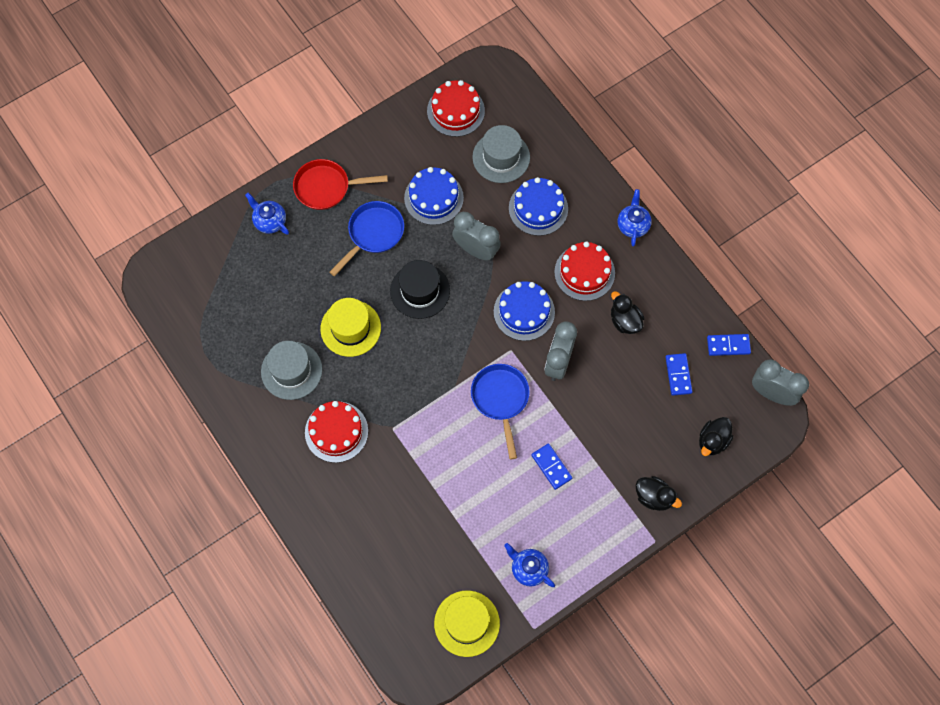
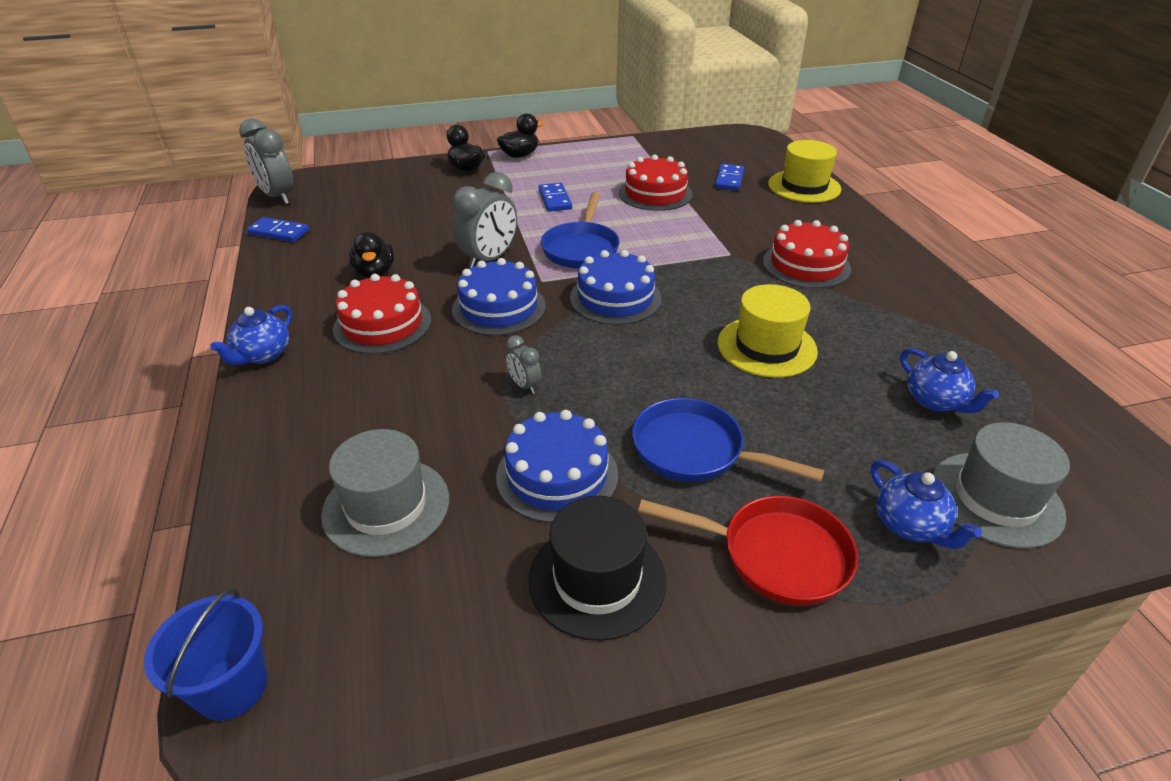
camera: 160 degrees left, 30 degrees down
grey hat [261,341,322,400] -> grey hat moved to [933,422,1070,548]
blue pan [329,201,404,276] -> blue pan turned 60 degrees clockwise [632,398,824,482]
black hat [390,260,450,319] -> black hat moved to [529,496,666,641]
red cake [427,80,485,137] -> red cake moved to [619,155,693,211]
yellow hat [434,590,500,657] -> yellow hat moved to [768,140,841,203]
grey clock [452,212,501,261] -> grey clock [506,335,541,394], size x0.50
blue teapot [504,543,555,587] -> blue teapot moved to [900,348,999,413]
blue cake [509,177,568,236] -> blue cake moved to [570,250,662,325]
blue domino [665,353,693,396] -> blue domino moved to [715,164,744,191]
black duck [699,417,734,456] -> black duck moved to [497,113,543,158]
none -> blue bucket [144,588,268,721]

